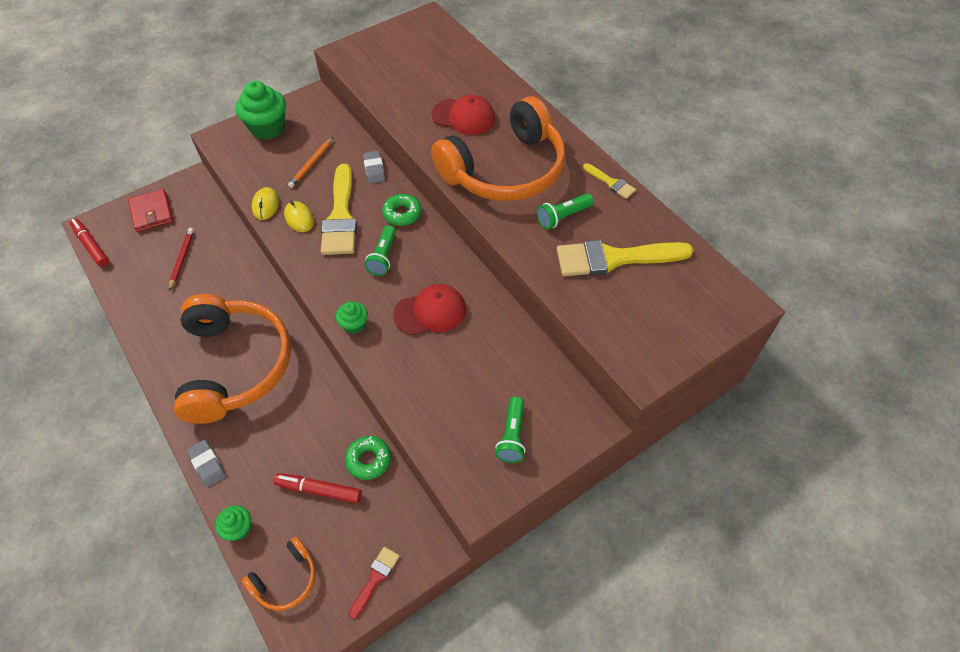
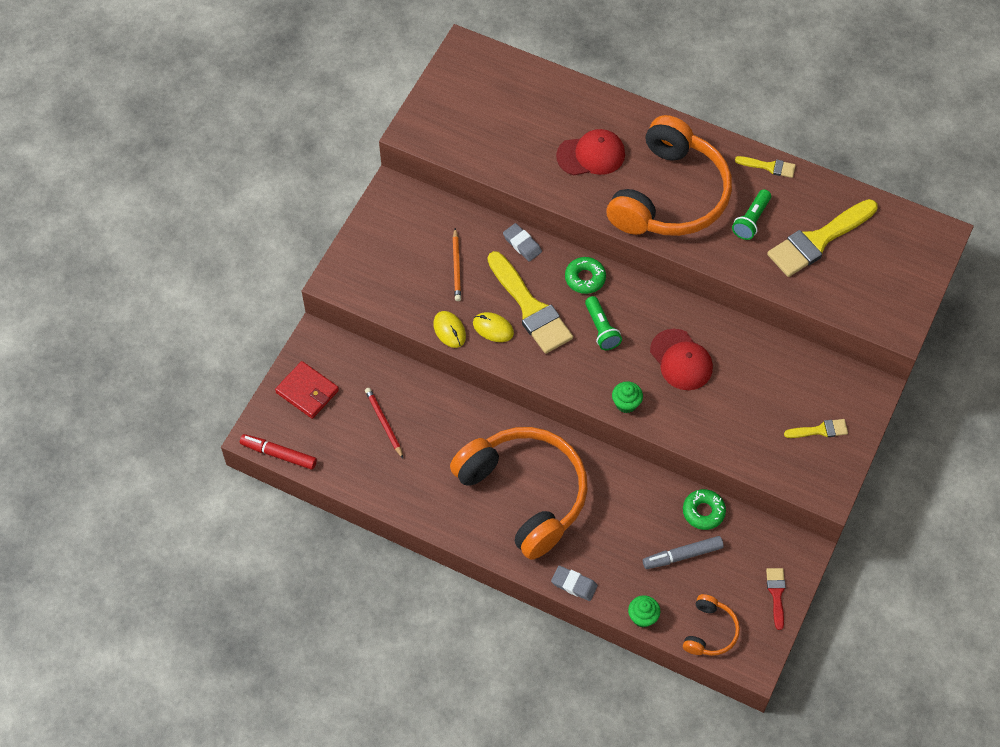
camera: 30 degrees left, 5 degrees up
green cupcake [236,81,286,140] -> none
red marker [274,473,362,503] -> grey marker [643,536,724,569]
red cap [393,284,466,336] -> red cap turned 105 degrees clockwise [650,329,713,390]
green flashlight [495,397,526,463] -> yellow brush [784,419,848,438]

